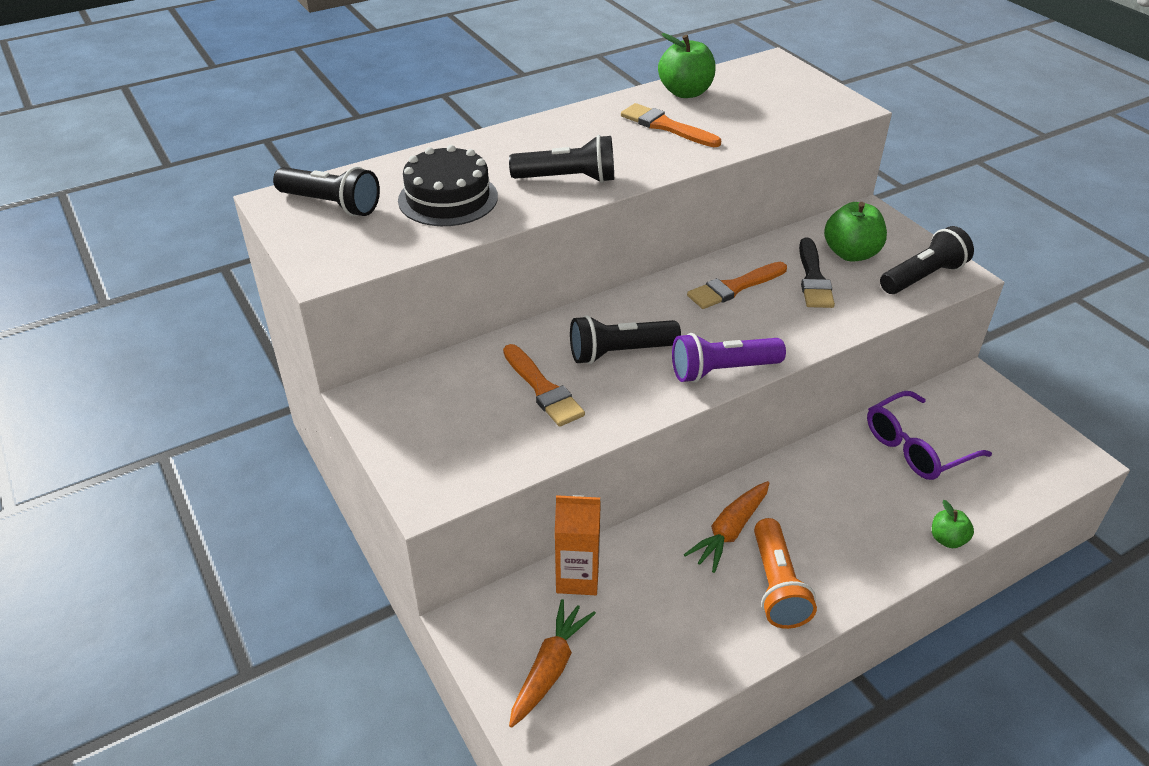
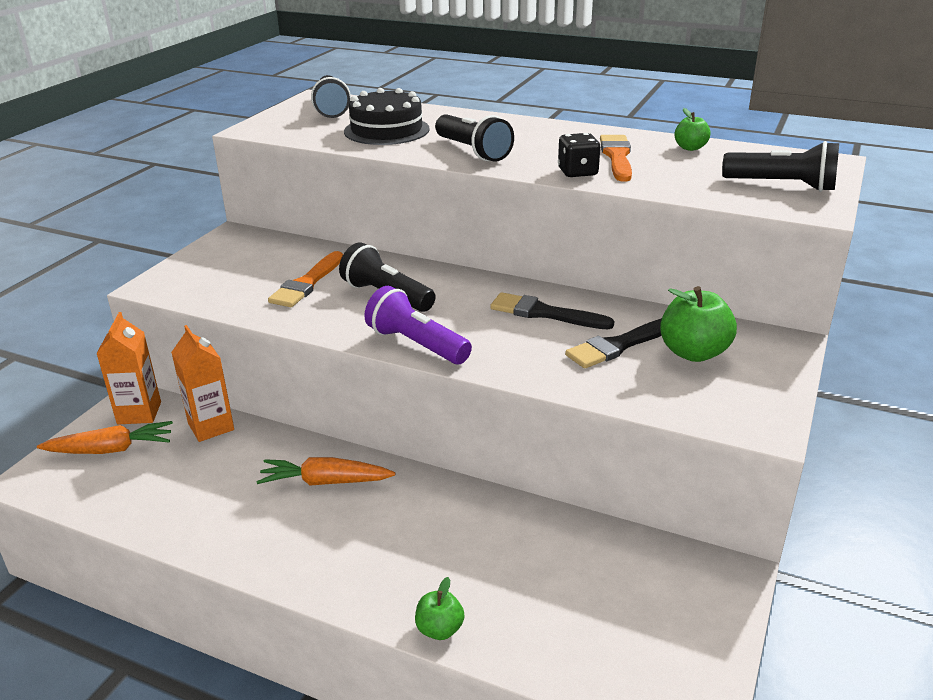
camera: 55 degrees right, 10 degrees down
green apple [658,33,716,98] -> green apple [675,108,711,151], size x0.57
orange brush [687,262,787,309] -> black brush [490,292,614,329]
orange flashlight [754,518,817,629] -> none
purple glasses [867,391,992,480] -> none
black flashlight [880,226,974,294] -> black flashlight moved to [722,141,839,192]
none -> orange carton [96,312,161,425]
none -> black dice [558,133,601,177]

